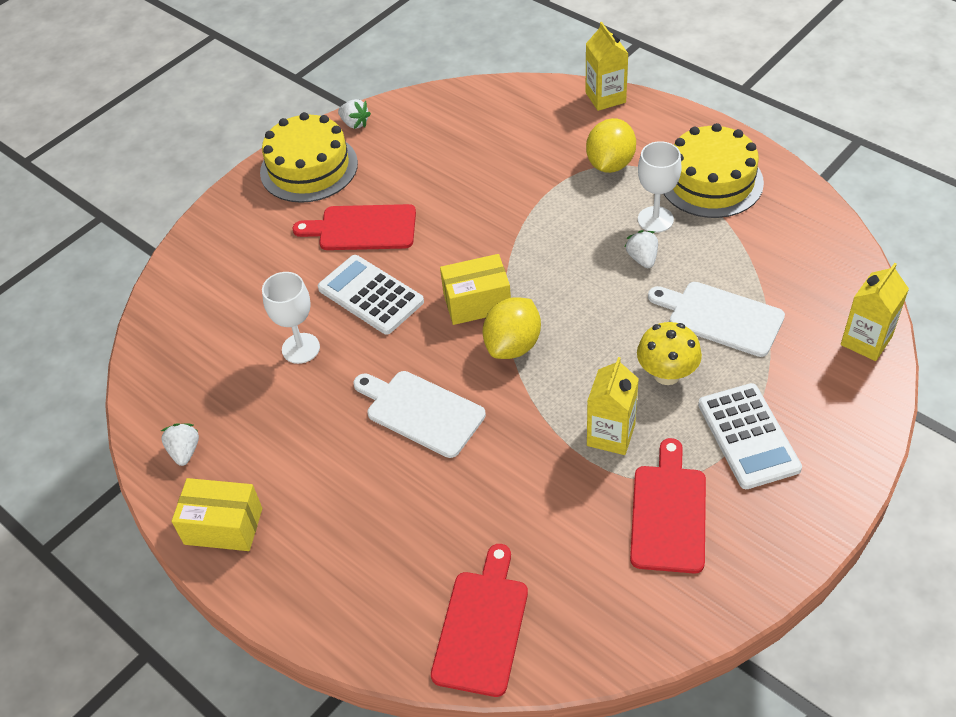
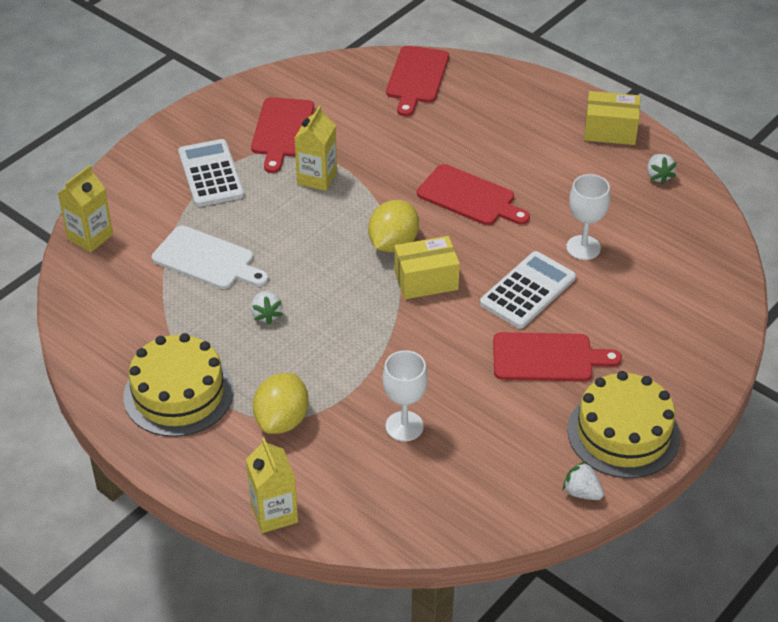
camera: 175 degrees right, 5 degrees down
white calculator [318,255,424,335] -> white calculator turned 90 degrees counterclockwise [480,251,576,329]
white cutting board [354,371,486,458] -> red cutting board [417,164,530,225]
yellow mushroom [637,322,702,385] -> none
white goblet [638,141,682,233] -> white goblet moved to [383,350,428,441]

